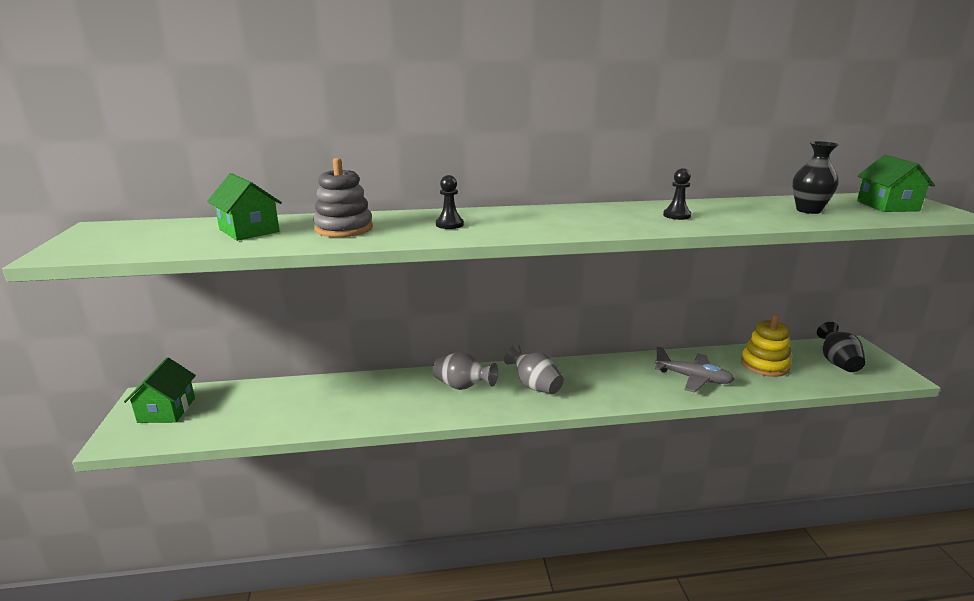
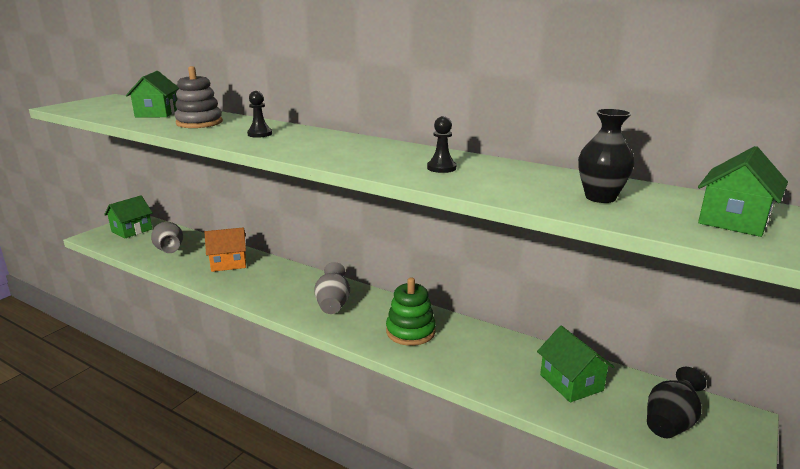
camera: 40 degrees right, 0 degrees up
grey vase [433,352,498,390] -> grey vase moved to [151,222,183,253]
grey plane [655,347,735,392] -> none
yellow stacking toy [741,315,792,377] -> green house [537,326,614,403]
none -> orange house [205,227,246,272]
none -> green stacking toy [386,277,436,346]

